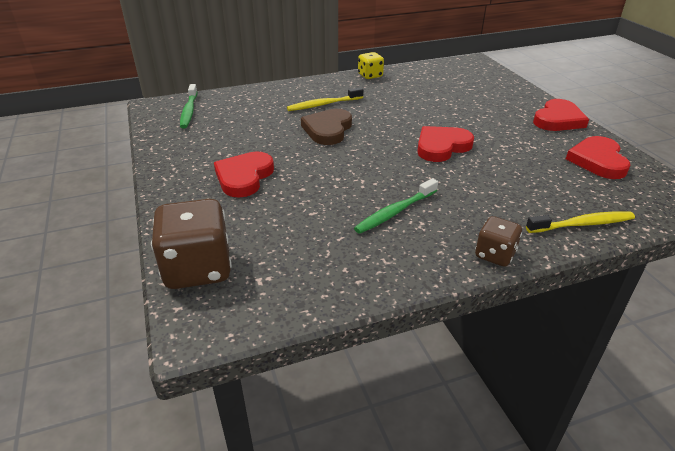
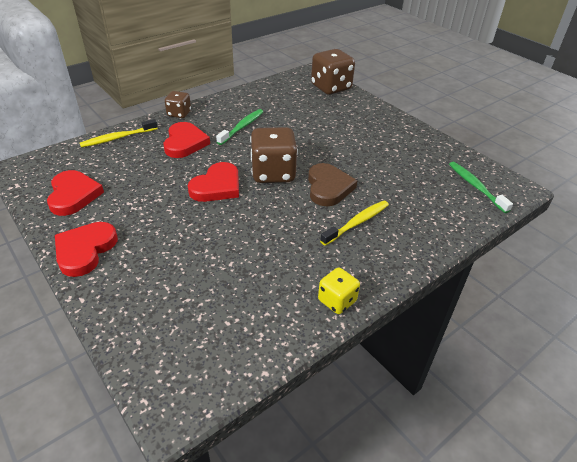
camera: 160 degrees right, 5 degrees up
red heart [214,151,274,198] -> red heart moved to [164,122,210,158]
none -> brown dice [250,127,298,183]

